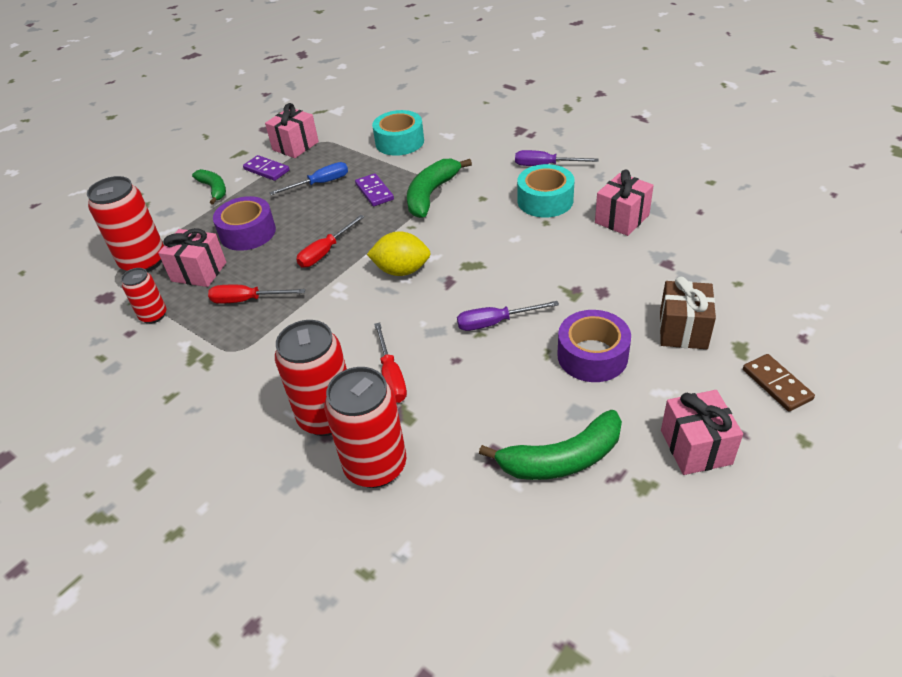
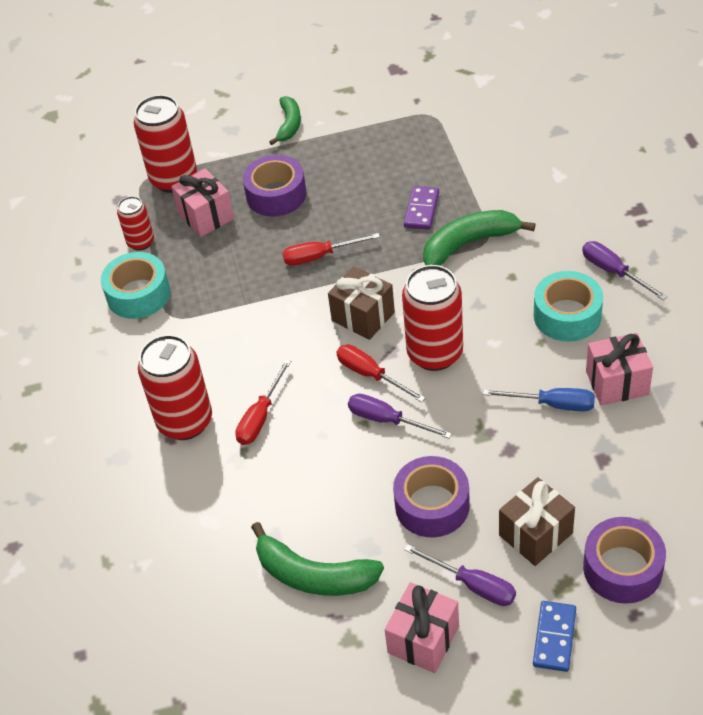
camera: 40 degrees right, 5 degrees up
red screwdriver [208,285,305,304] -> red screwdriver moved to [336,345,426,402]
purple domino [243,155,289,181] -> none
pink gift [265,103,319,158] -> none
blue screwdriver [269,162,348,195] -> blue screwdriver moved to [483,388,595,411]
red can [324,367,406,488] -> red can moved to [402,265,463,371]
yellow lemon [367,231,431,276] -> brown gift [328,266,395,340]
turquoise tape [372,110,424,156] -> turquoise tape moved to [101,252,170,319]
brown domino [743,354,815,411] -> blue domino [533,601,576,672]
none -> purple screwdriver [404,545,516,606]
none -> purple tape [583,517,666,604]

